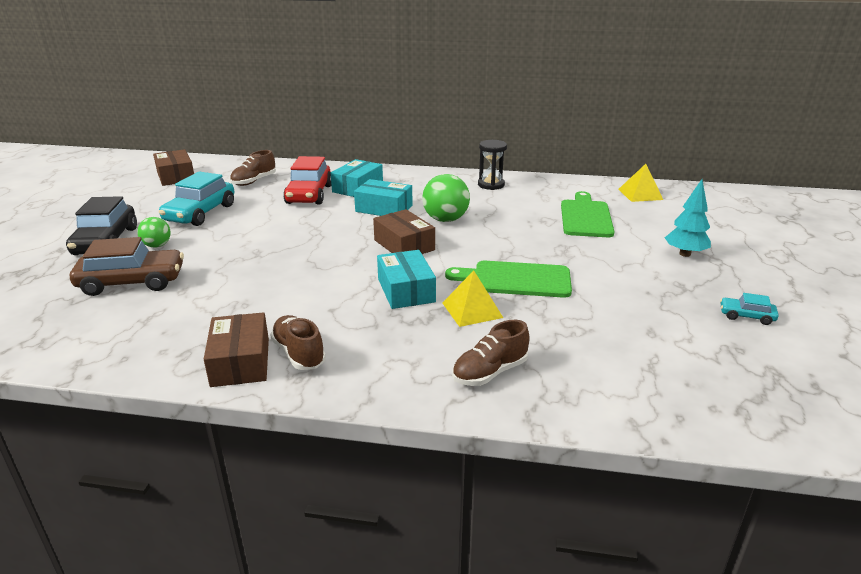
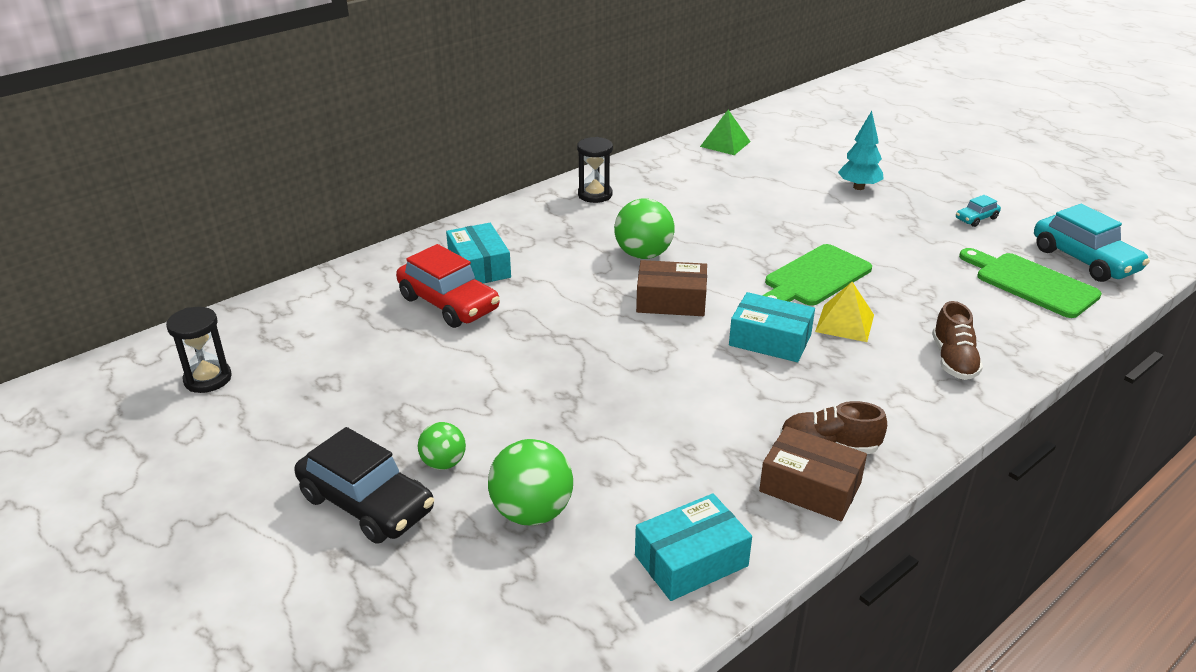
camera: 50 degrees left, 5 degrees up
brown car [70,237,184,296] -> green ball [488,439,573,525]
brown box [153,149,194,186] -> black hourglass [166,307,232,393]
turquoise car [159,172,234,226] -> turquoise car moved to [1034,204,1150,282]
brown shoe [230,150,276,186] -> none
turquoise box [354,179,413,216] -> turquoise box moved to [635,493,752,601]
green cutting board [561,191,615,237] -> green cutting board moved to [959,248,1102,318]
yellow pyramid [618,164,663,202] -> green pyramid [700,110,751,155]

